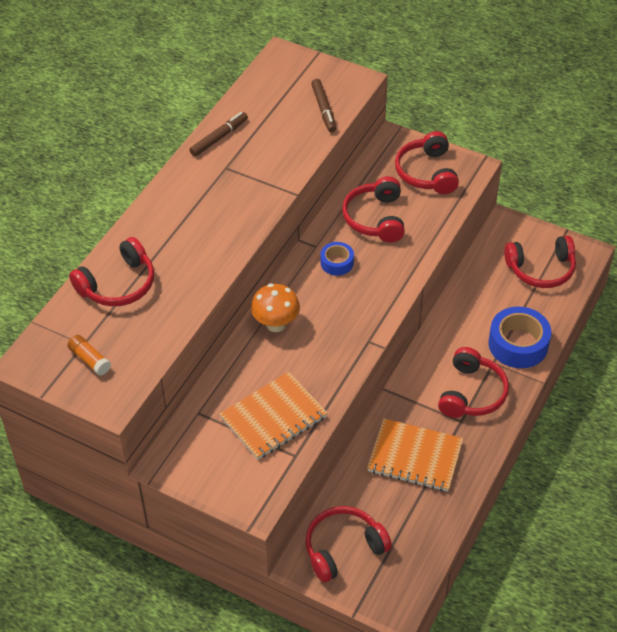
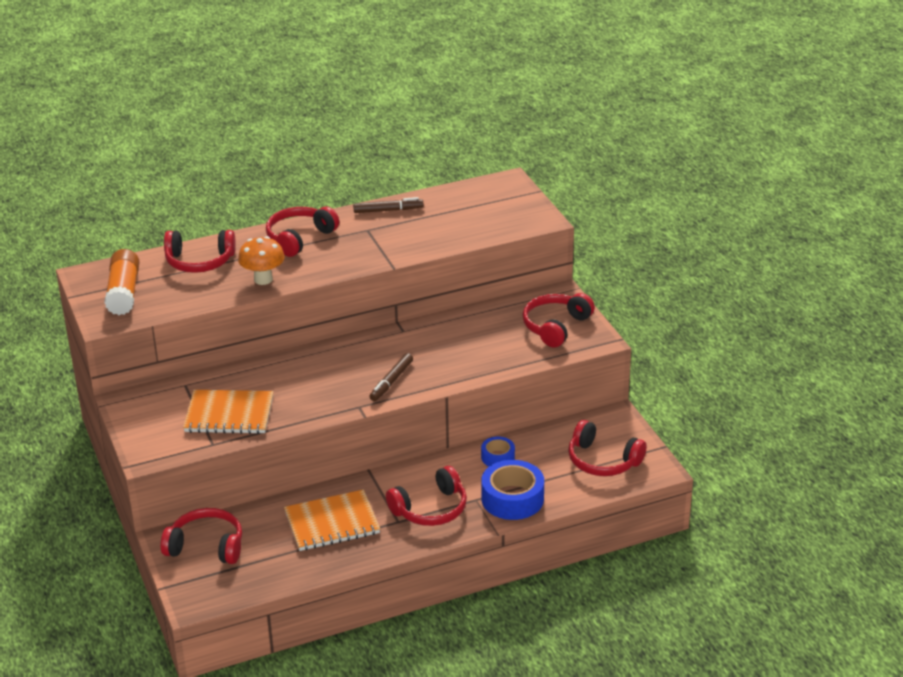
camera: 40 degrees right, 15 degrees down
orange glue stick [68,335,111,376] -> orange glue stick [104,249,139,315], size x1.85
orange mushroom [251,284,300,332] -> orange mushroom moved to [238,236,285,285]
brown marker [311,79,336,132] -> brown marker moved to [369,353,413,401]
blue tape [320,242,354,276] -> blue tape moved to [481,437,515,466]
red headphones [342,176,405,242] -> red headphones moved to [266,207,339,257]
orange notebook [367,418,463,492] -> orange notebook turned 75 degrees counterclockwise [284,489,380,551]

